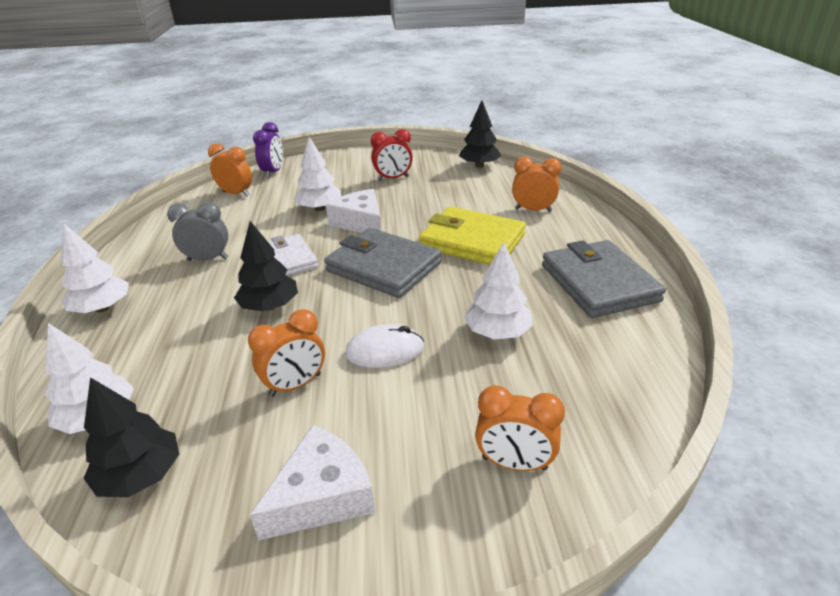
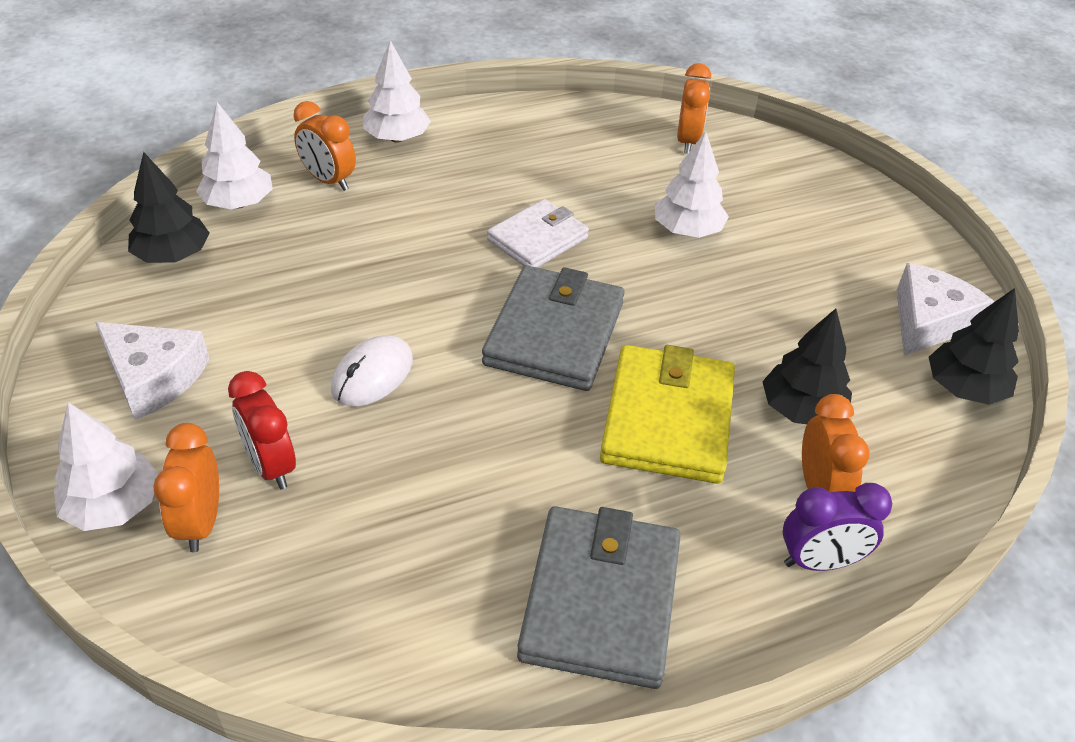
camera: 70 degrees right, 10 degrees up
grey clock [167,202,228,261] -> none
black tree [234,221,298,311] -> black tree moved to [762,309,852,424]
orange clock [248,309,325,397] -> orange clock moved to [294,101,356,191]
purple clock [253,122,283,178] -> purple clock moved to [783,483,892,571]
white cheese [326,189,381,233] -> white cheese moved to [896,263,994,356]
white mouse [345,324,424,368] -> white mouse turned 60 degrees clockwise [331,335,413,406]
red clock [371,129,413,181] -> red clock moved to [228,371,296,489]
white tree [464,242,533,339] -> white tree moved to [54,402,159,531]
grey wallet [542,240,666,318] -> grey wallet turned 45 degrees counterclockwise [517,506,681,689]

